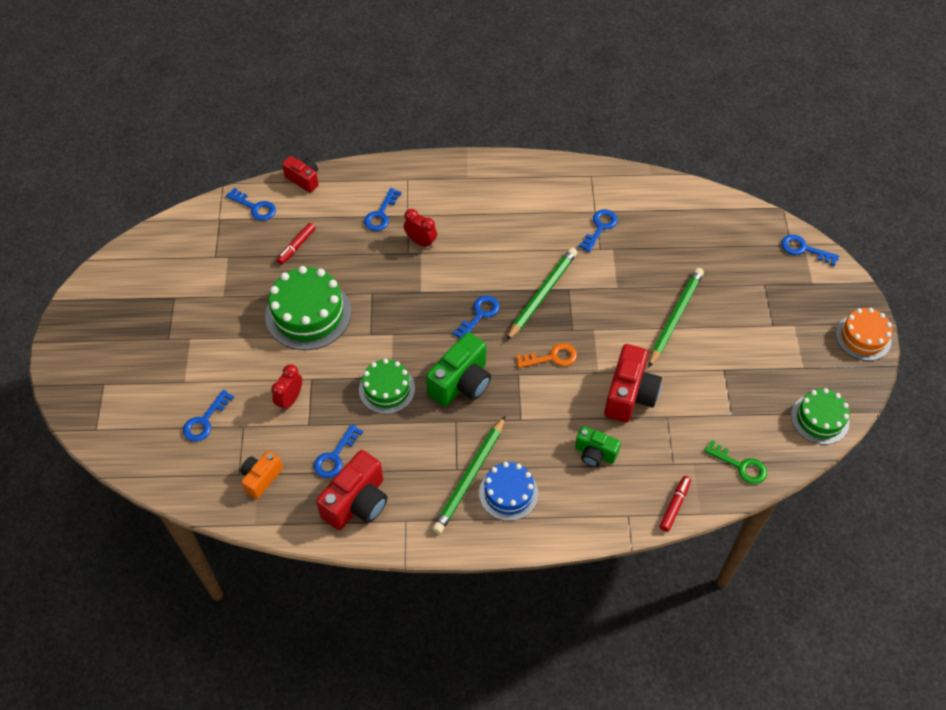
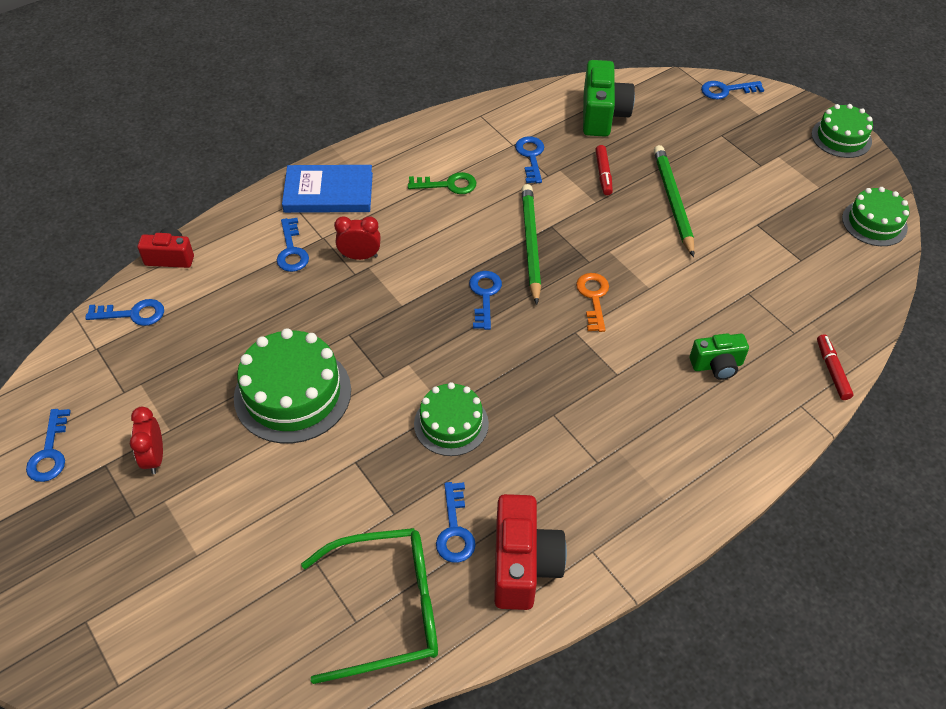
camera: 35 degrees left, 5 degrees down
blue key [183,390,234,442] -> blue key moved to [26,409,71,482]
orange camera [240,451,283,499] -> green glasses [301,528,438,684]
red clock [271,364,302,412] -> red clock moved to [130,407,163,474]
red marker [277,223,315,265] -> red marker moved to [595,145,613,195]
green camera [426,332,491,406] -> green camera moved to [583,60,635,137]
green pencil [432,416,505,534] -> none
blue cake [479,462,538,521] -> none
orange key [516,343,577,368] -> orange key turned 45 degrees counterclockwise [576,273,609,332]
red camera [604,344,662,423] -> none
green key [704,440,767,484] -> green key moved to [408,172,477,194]
orange cake [836,308,892,361] -> green cake [812,104,873,158]
none -> blue book [282,165,373,213]

